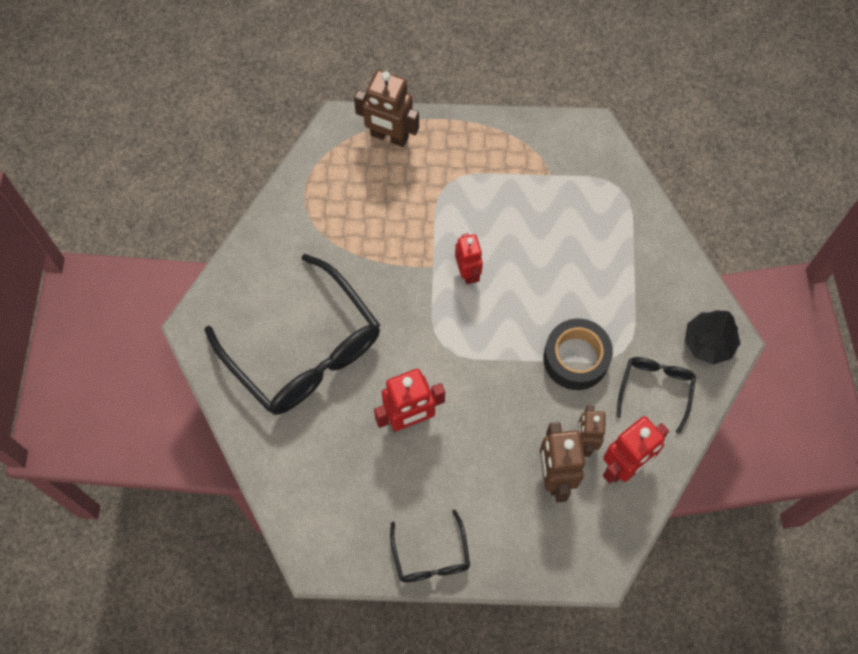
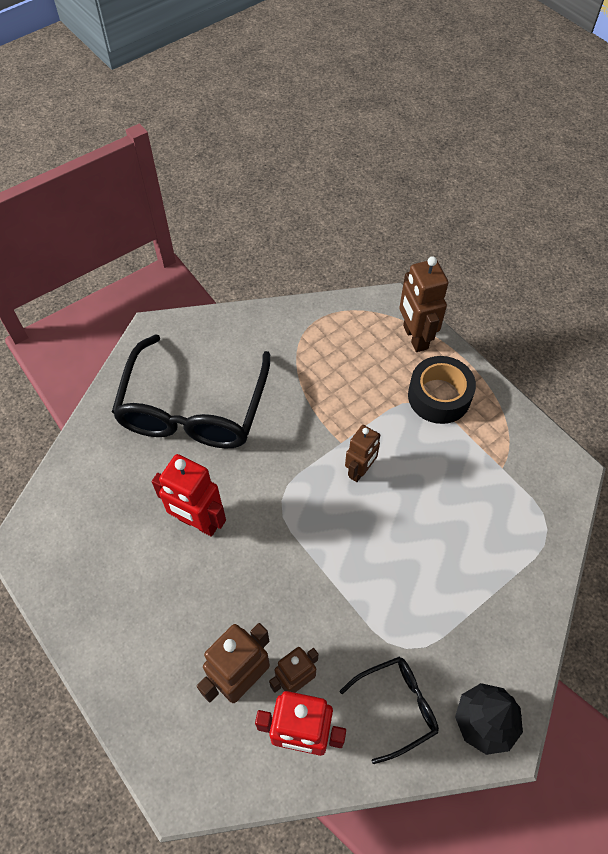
camera: 50 degrees right, 10 degrees down
black glasses [390,510,470,583] -> none
red robot [455,233,483,284] -> brown robot [345,425,380,482]
black tape [543,319,613,390] -> black tape moved to [408,356,476,424]

